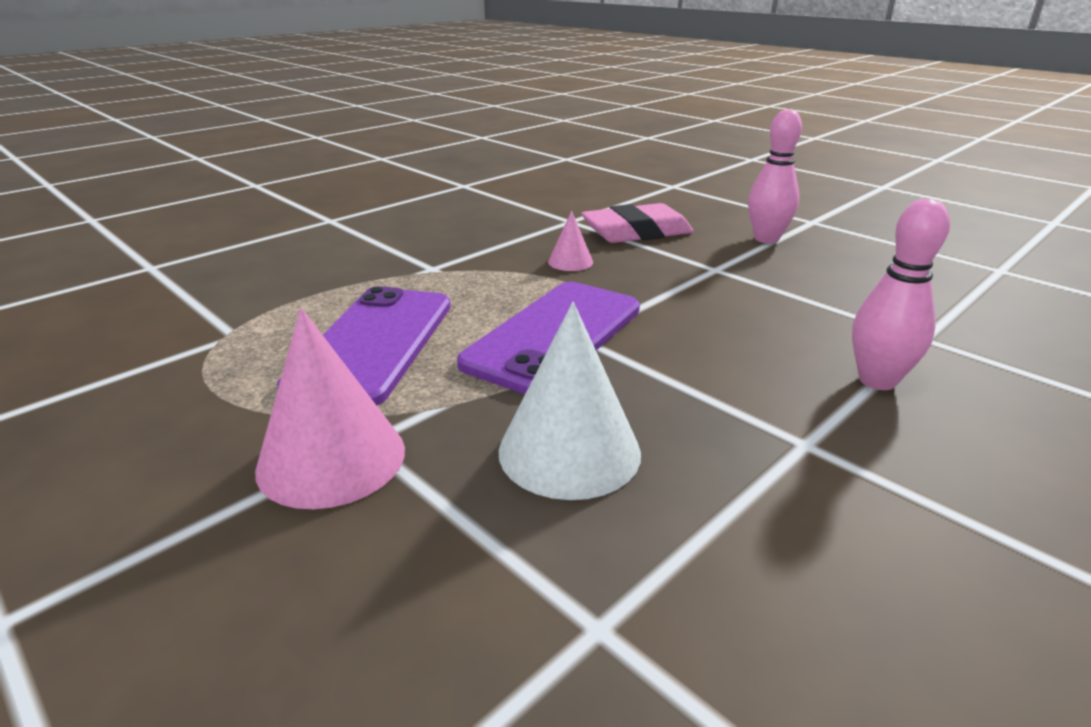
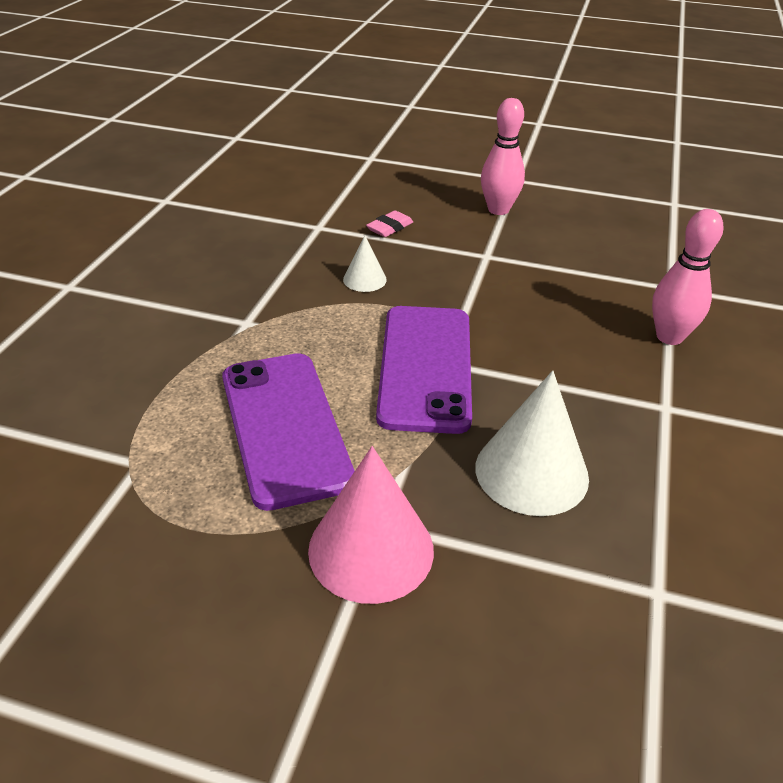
camera: 30 degrees left, 10 degrees up
pink cone [548,211,593,271] -> white cone [343,235,387,292]
pink eraser [581,203,694,243] -> pink eraser [366,211,413,237], size x0.49

